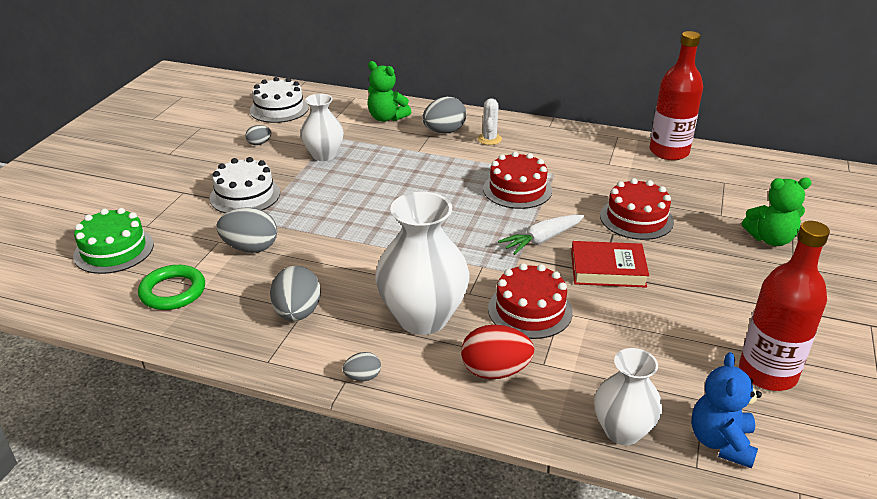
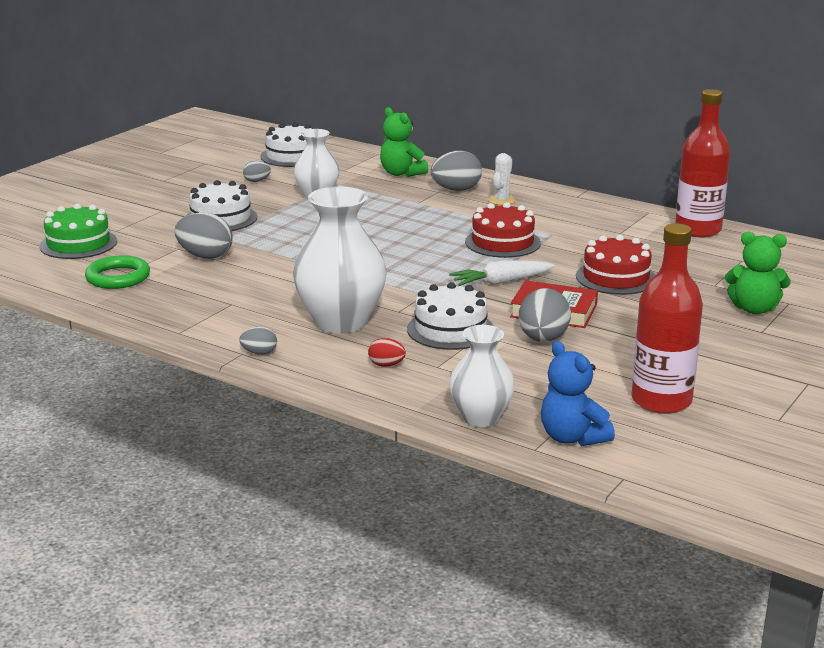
camera: 15 degrees right, 10 degrees down
grey egg [270,266,321,321] -> grey egg moved to [519,288,571,342]
red egg [461,325,534,379] -> red egg [368,338,406,367], size x0.53
red cake [488,263,573,339] -> white cake [407,282,494,350]
blue teddy bear [691,352,762,469] -> blue teddy bear turned 60 degrees counterclockwise [541,341,615,446]

